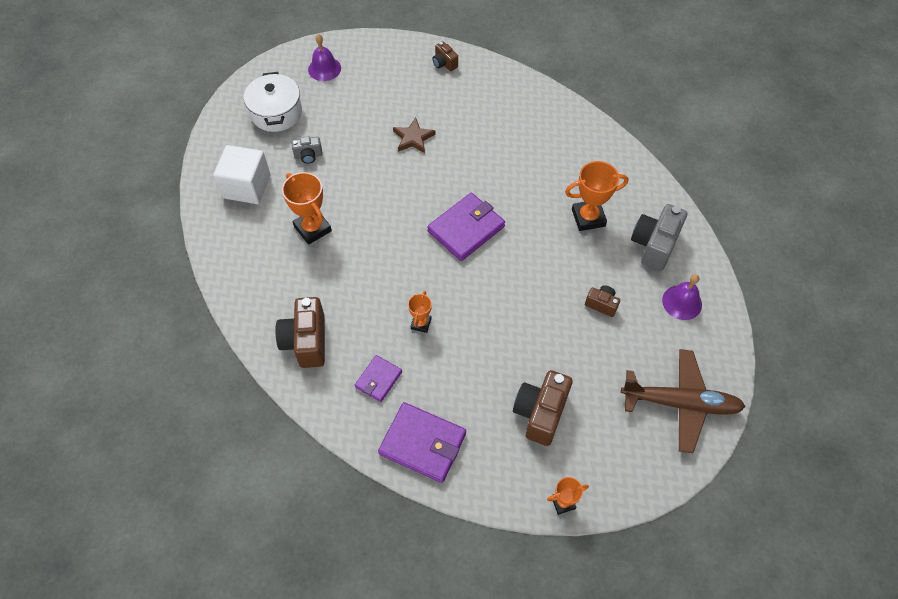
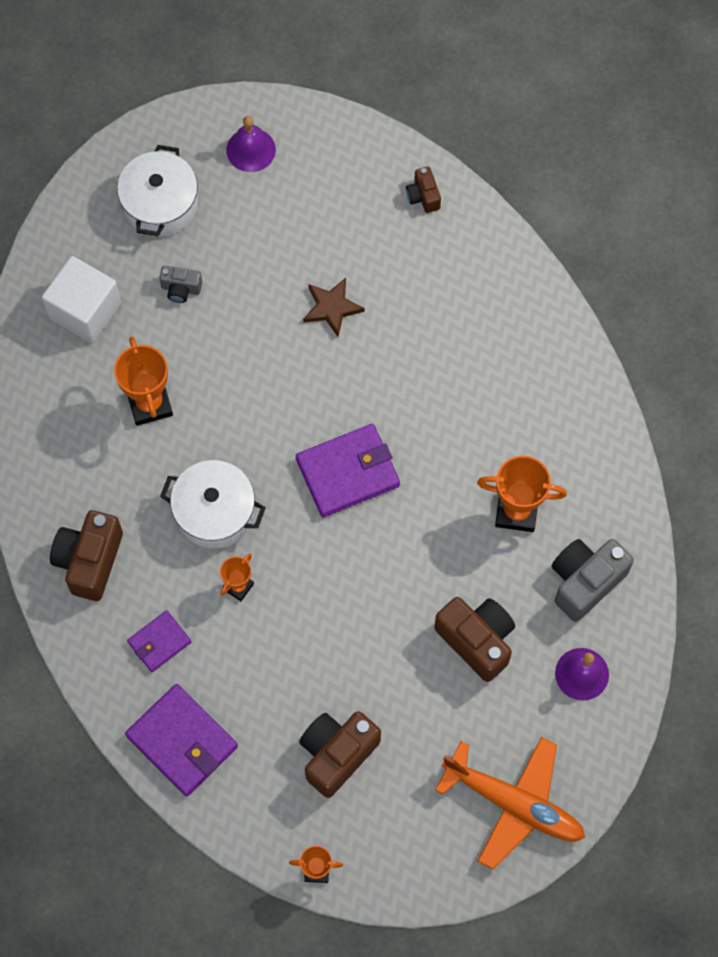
camera: 20 degrees right, 10 degrees up
brown camera [585,285,620,317] -> brown camera [434,597,515,682], size x1.89
brown plane [621,349,746,453] -> orange plane [435,737,585,870]
none -> white pot [160,460,266,549]

